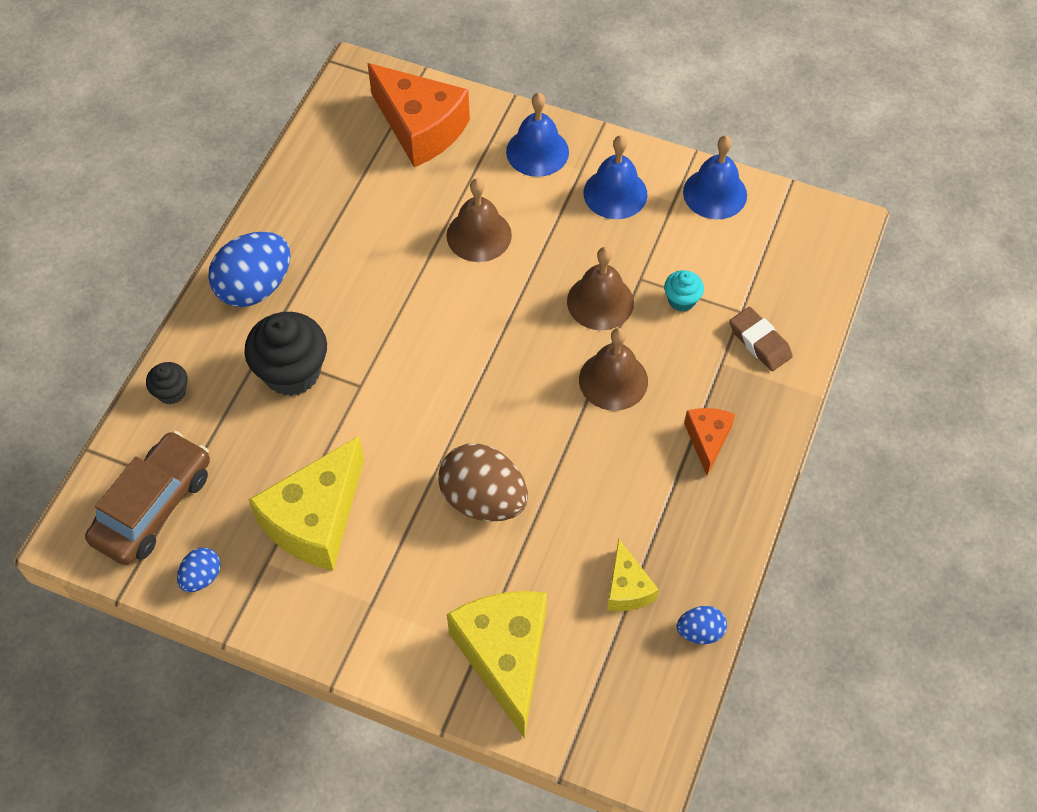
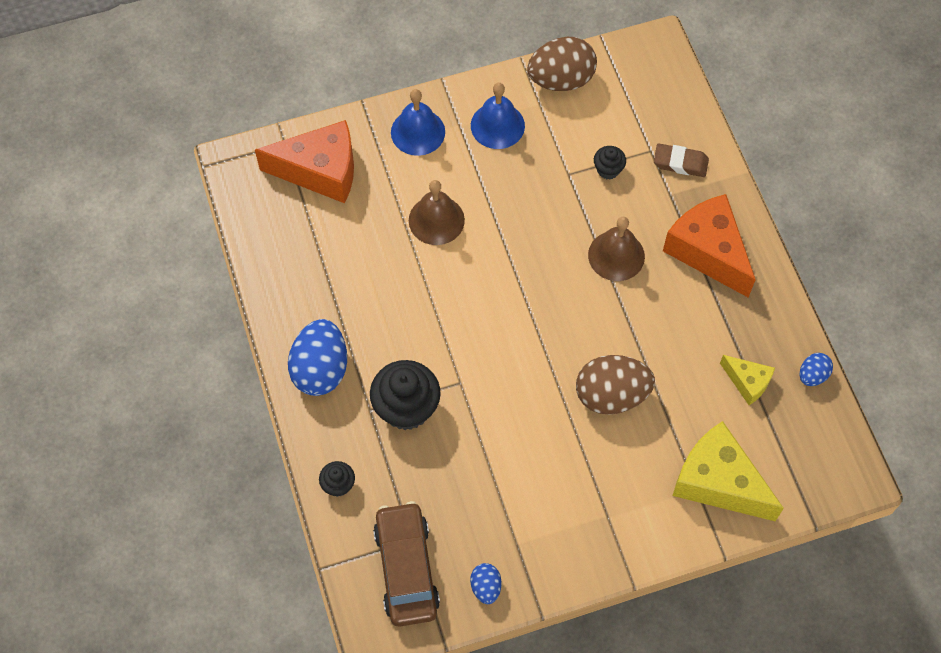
camera: 40 degrees left, 5 degrees up
yellow cheese [248,436,364,571] -> none
brown bell [567,247,634,330] -> none
turquoise cupcake [664,270,704,312] -> black cupcake [594,146,626,180]
blue bell [683,135,747,219] -> brown egg [527,37,597,91]
orange cheese [684,408,735,476] -> orange cheese [663,194,756,298], size x1.93

